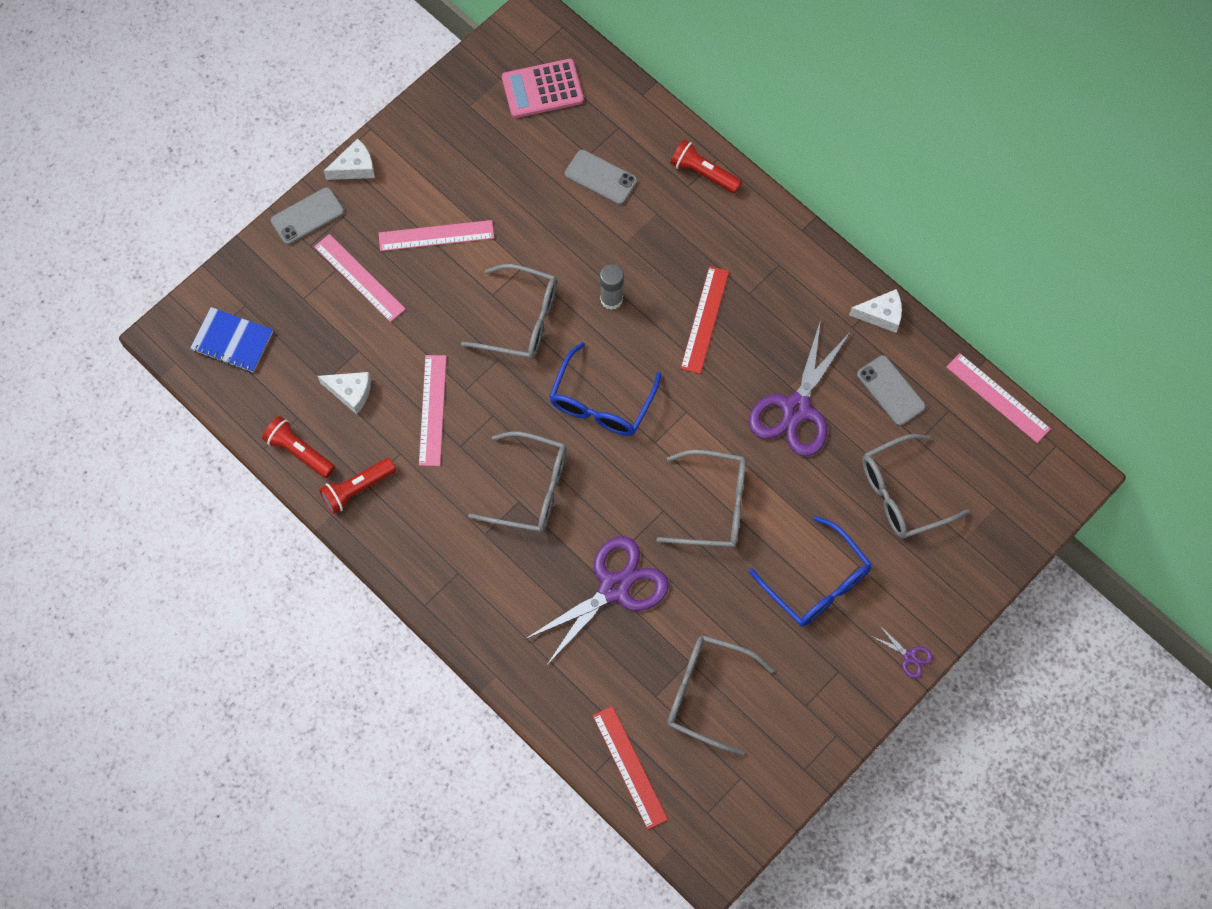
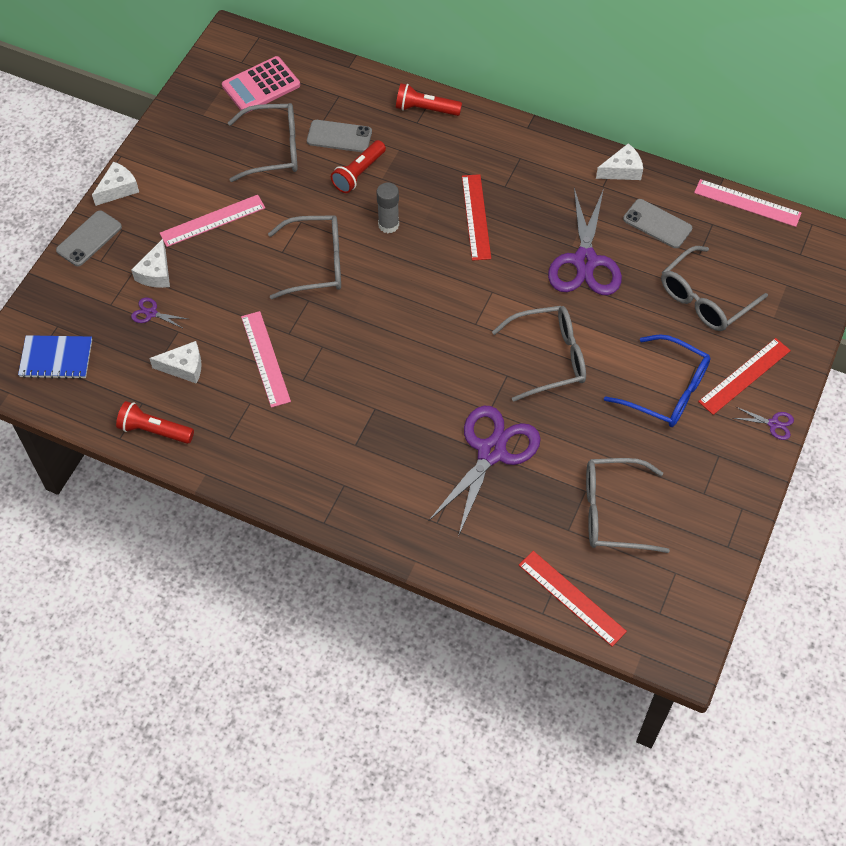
camera: 20 degrees left, 10 degrees down
pink ruler [314,234,405,322] -> white cheese [131,239,170,288]
red flashlight [319,458,396,514] -> red flashlight moved to [331,140,386,193]
grey glasses [468,431,567,533] -> grey glasses moved to [228,103,297,182]
blue glasses [549,342,661,436] -> none
none -> purple scissors [131,298,188,329]
none -> red ruler [698,338,791,415]

